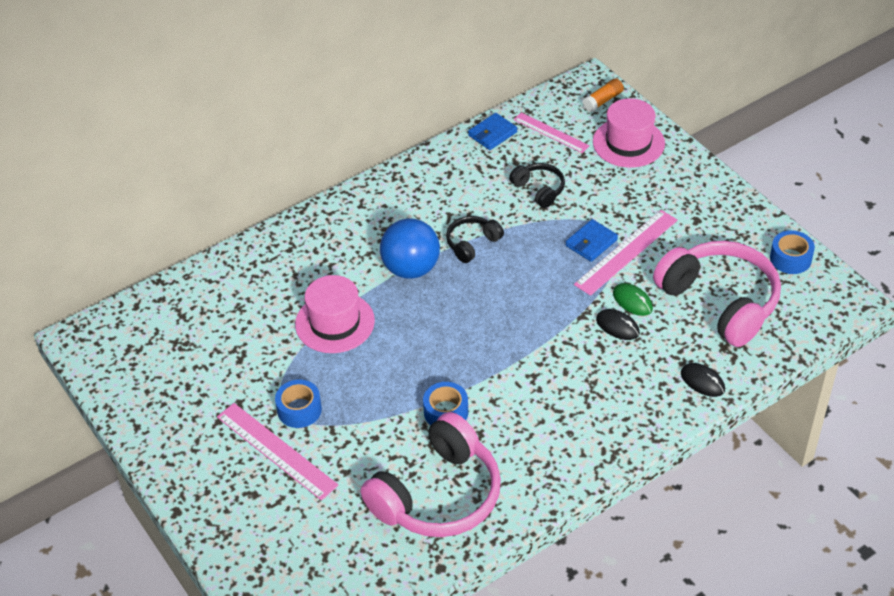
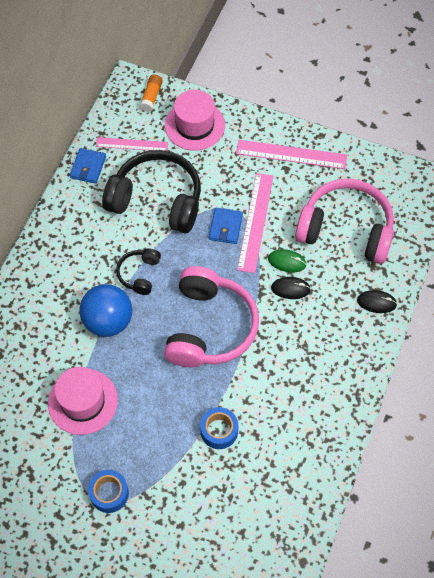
camera: 35 degrees left, 15 degrees up
pink ruler [217,403,339,501] -> pink ruler moved to [236,140,347,169]
pink headphones [360,412,501,537] -> pink headphones moved to [164,266,259,367]
black headphones [509,163,565,208] -> black headphones [102,150,201,234], size x2.09
blue tape [770,230,815,274] -> none

